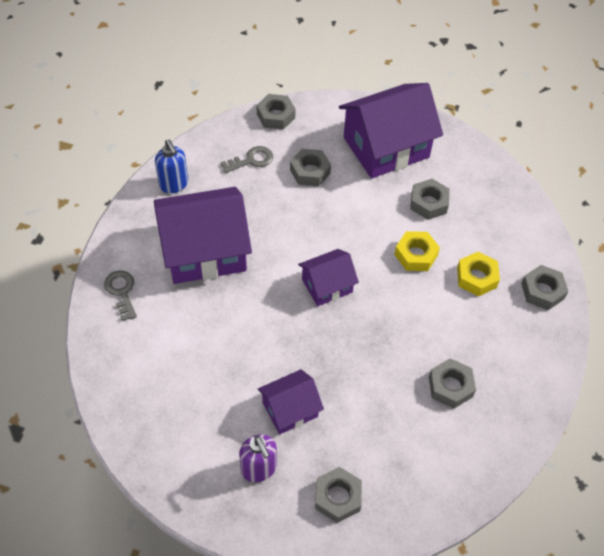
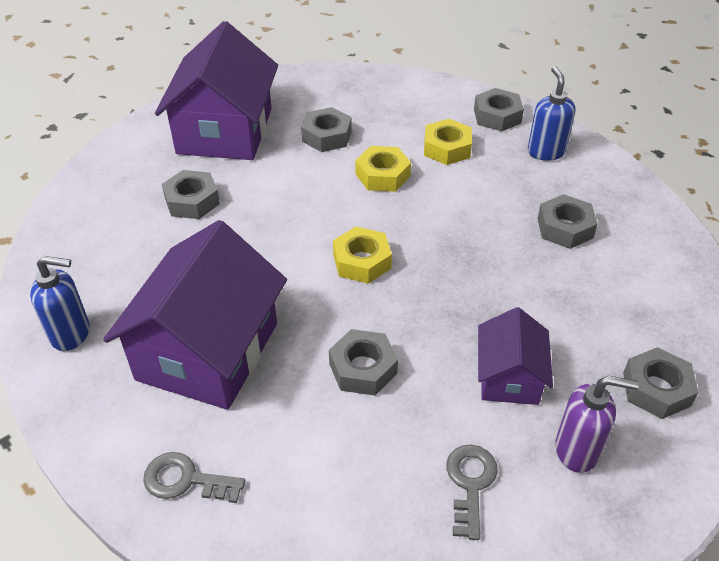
camera: 55 degrees left, 10 degrees down
grey key [221,146,273,173] -> grey key moved to [446,445,498,540]
grey nut [257,94,296,130] -> grey nut moved to [329,329,398,396]
purple house [298,249,359,306] -> yellow nut [333,227,392,284]
none -> blue soap dispenser [528,66,575,161]

